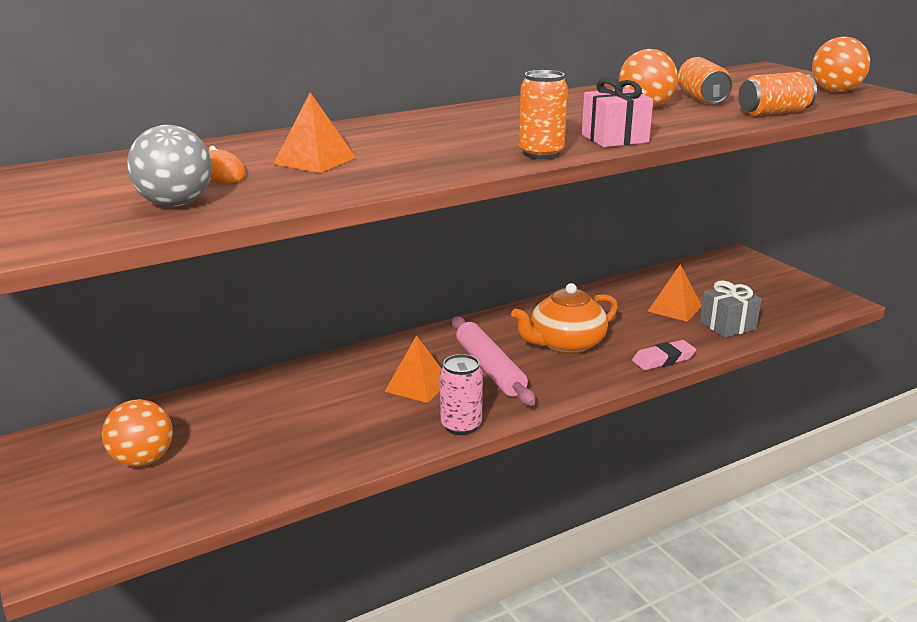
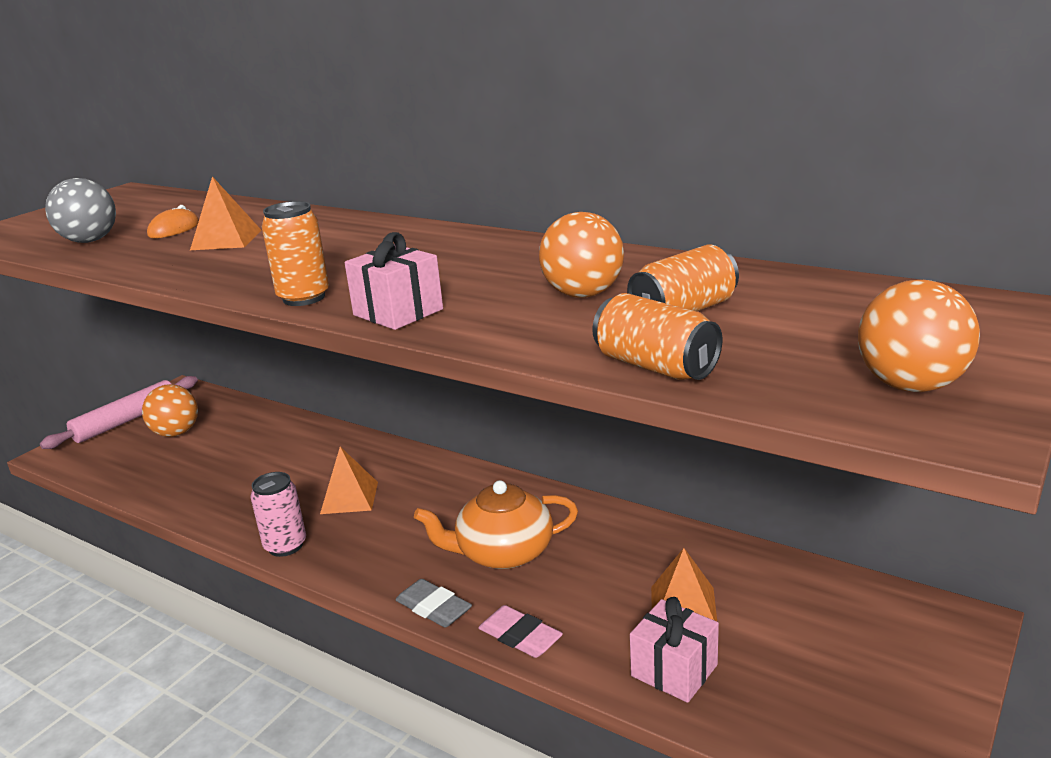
camera: 65 degrees right, 0 degrees up
pink rolling pin [452,316,536,406] -> pink rolling pin moved to [40,376,198,449]
orange teapot [511,283,618,354] -> orange teapot turned 45 degrees counterclockwise [414,480,578,569]
grey gift [700,281,762,338] -> pink gift [630,597,719,703]
none -> grey eraser [395,579,472,627]

